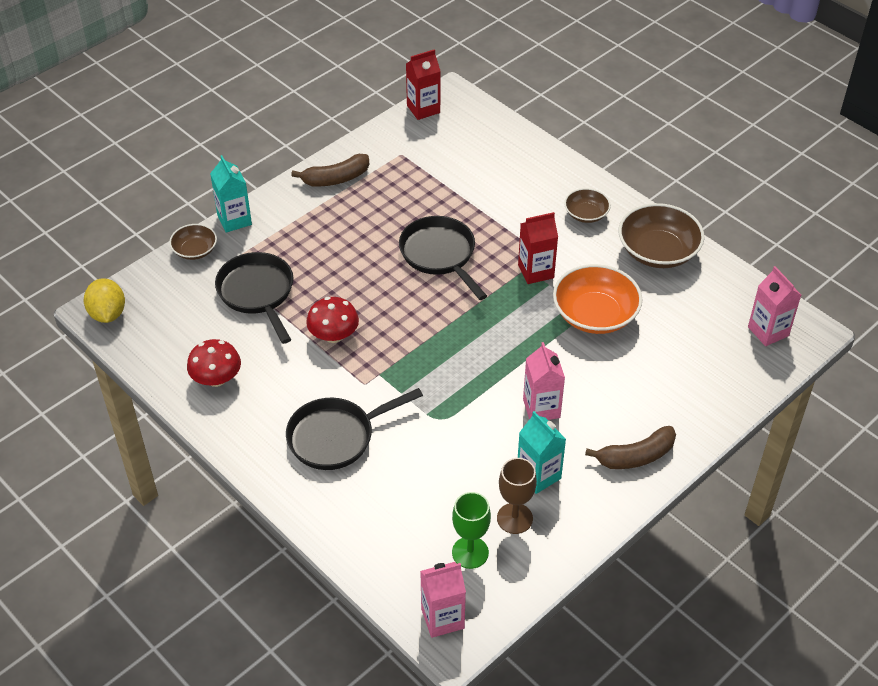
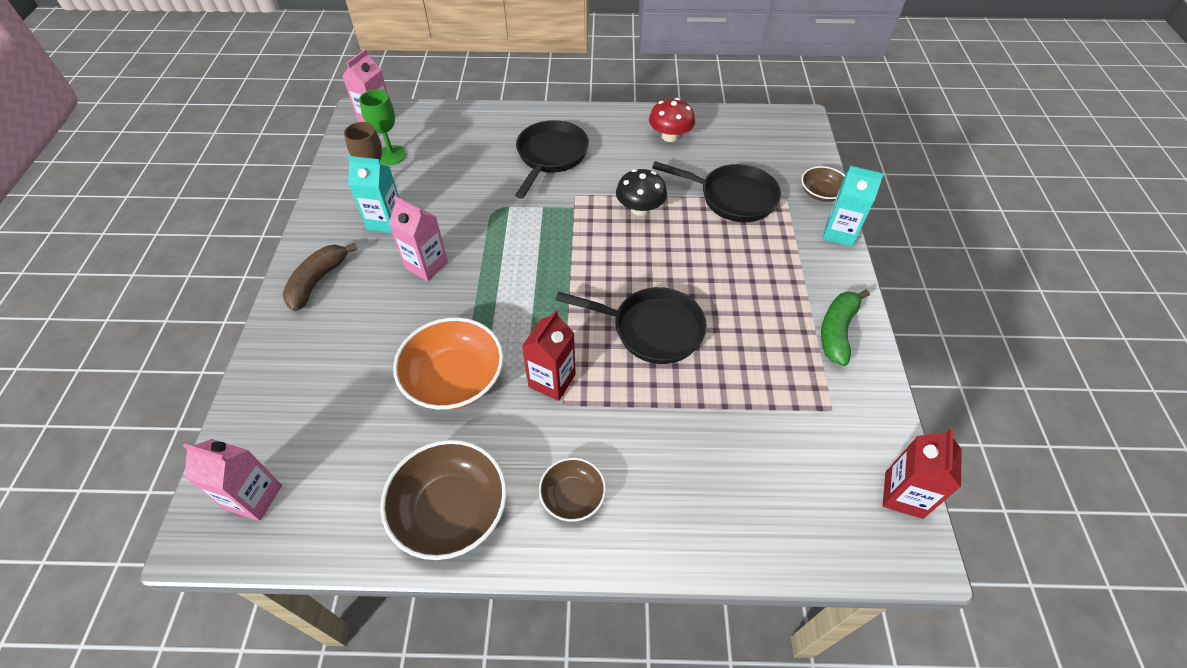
camera: 135 degrees right, 5 degrees up
yellow lemon [84,278,125,323] -> none
brown banana [291,154,369,187] -> green banana [821,289,870,366]
red mushroom [306,297,359,343] -> black mushroom [616,169,667,216]

